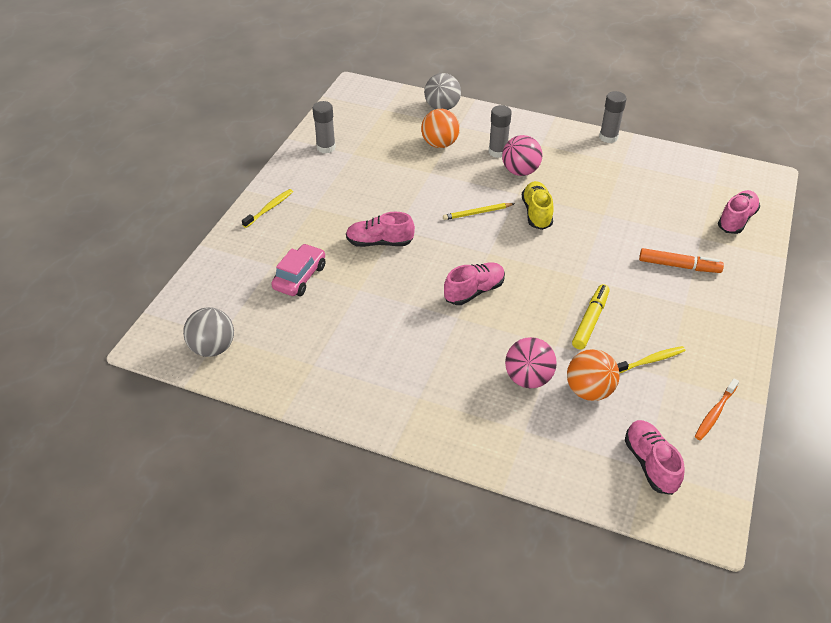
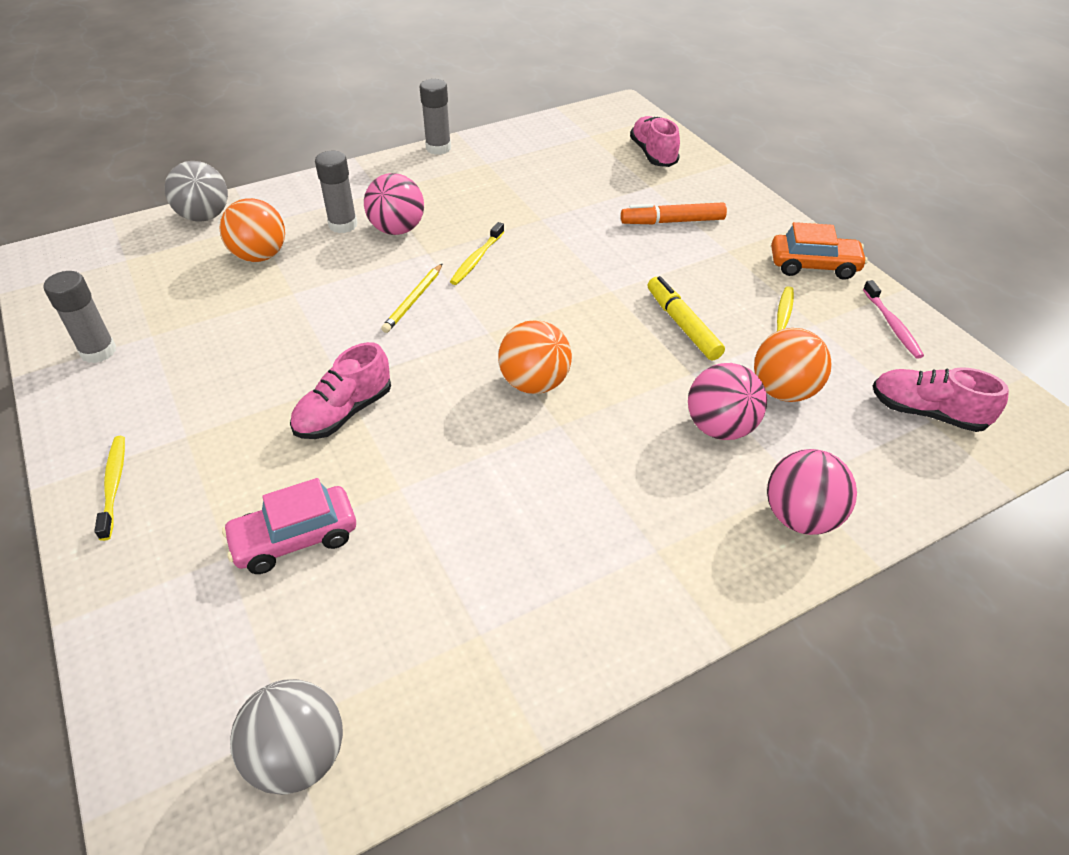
camera: 50 degrees left, 0 degrees up
pink car [271,244,325,296] -> pink car turned 90 degrees counterclockwise [222,478,356,574]
pink shoe [444,262,505,305] -> orange ball [498,320,572,394]
yellow shoe [522,181,554,230] -> yellow toothbrush [450,222,504,285]
orange marker [639,248,724,273] -> orange marker turned 150 degrees counterclockwise [621,202,727,224]
orange toothbrush [695,379,739,440] -> pink toothbrush [863,280,924,359]
none -> pink ball [767,449,857,535]
none -> orange car [771,222,868,280]

